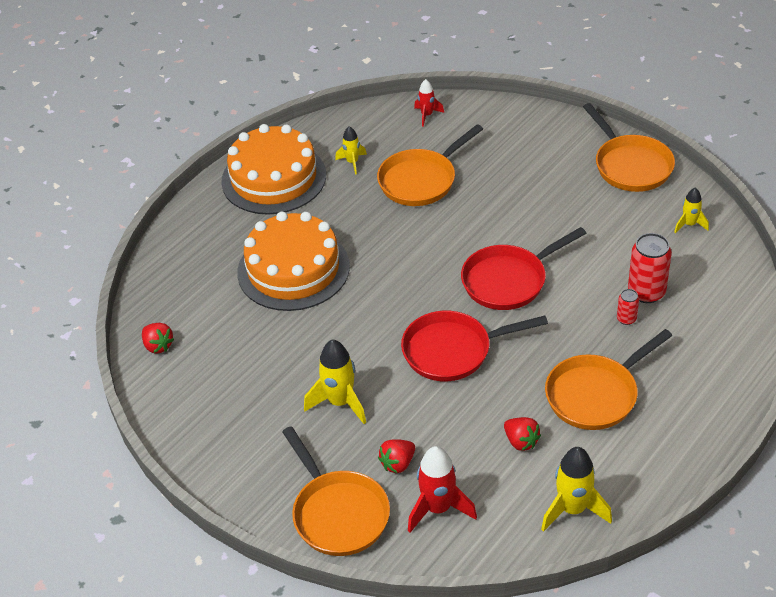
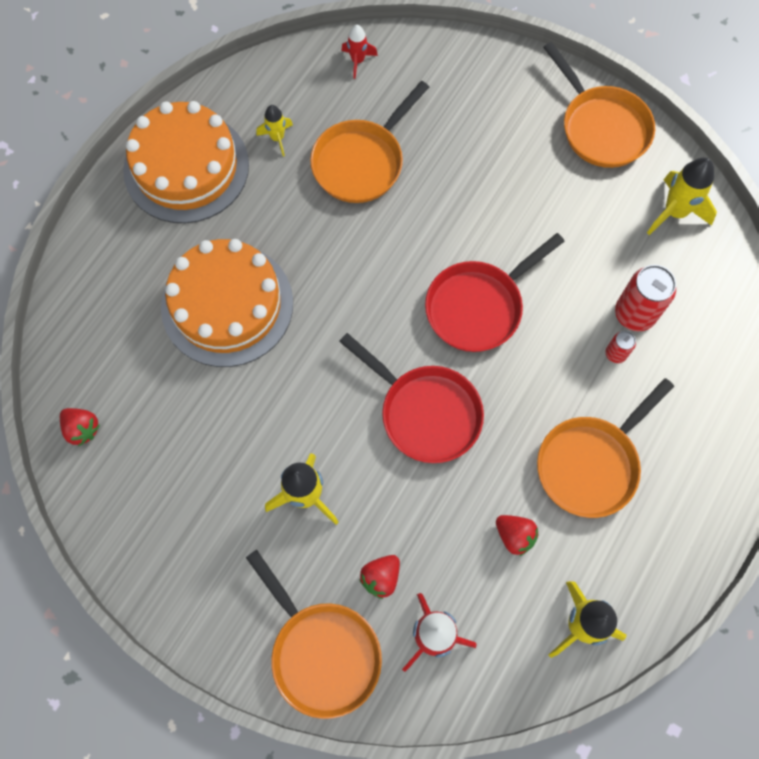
camera: 10 degrees left, 25 degrees up
red pan [401,311,548,381] -> red pan turned 120 degrees counterclockwise [339,333,484,463]
yellow rocket [674,188,709,233] -> yellow rocket [647,158,717,235], size x1.72

